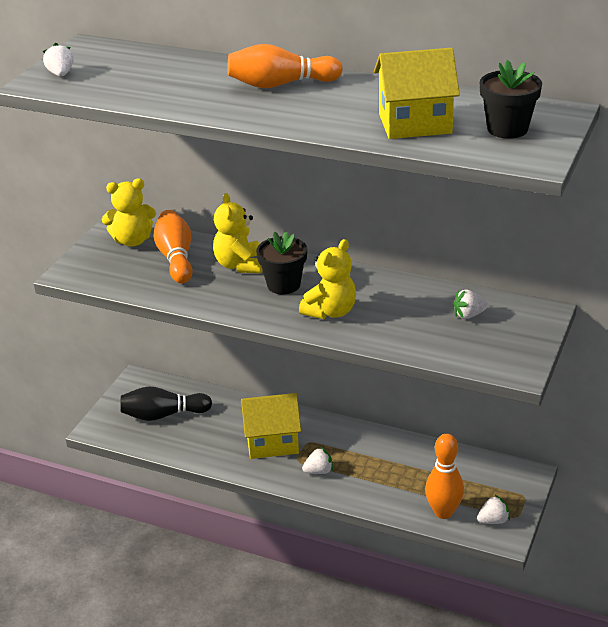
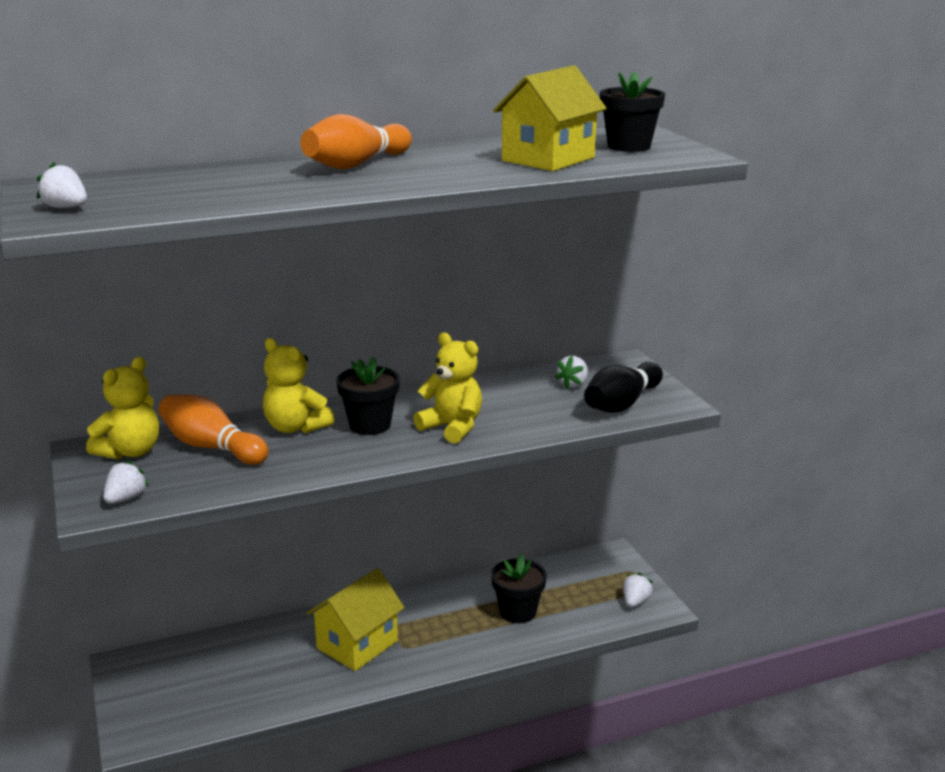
camera: 45 degrees left, 10 degrees down
black bowling pin [121,386,212,421] -> black bowling pin moved to [584,362,663,413]
yellow teddy bear [299,239,356,319] -> yellow teddy bear turned 45 degrees counterclockwise [413,332,482,444]
white strawberry [302,447,333,474] -> white strawberry moved to [103,460,149,504]
orange bowling pin [425,434,464,519] -> none
none -> black flower pot [491,554,547,623]

